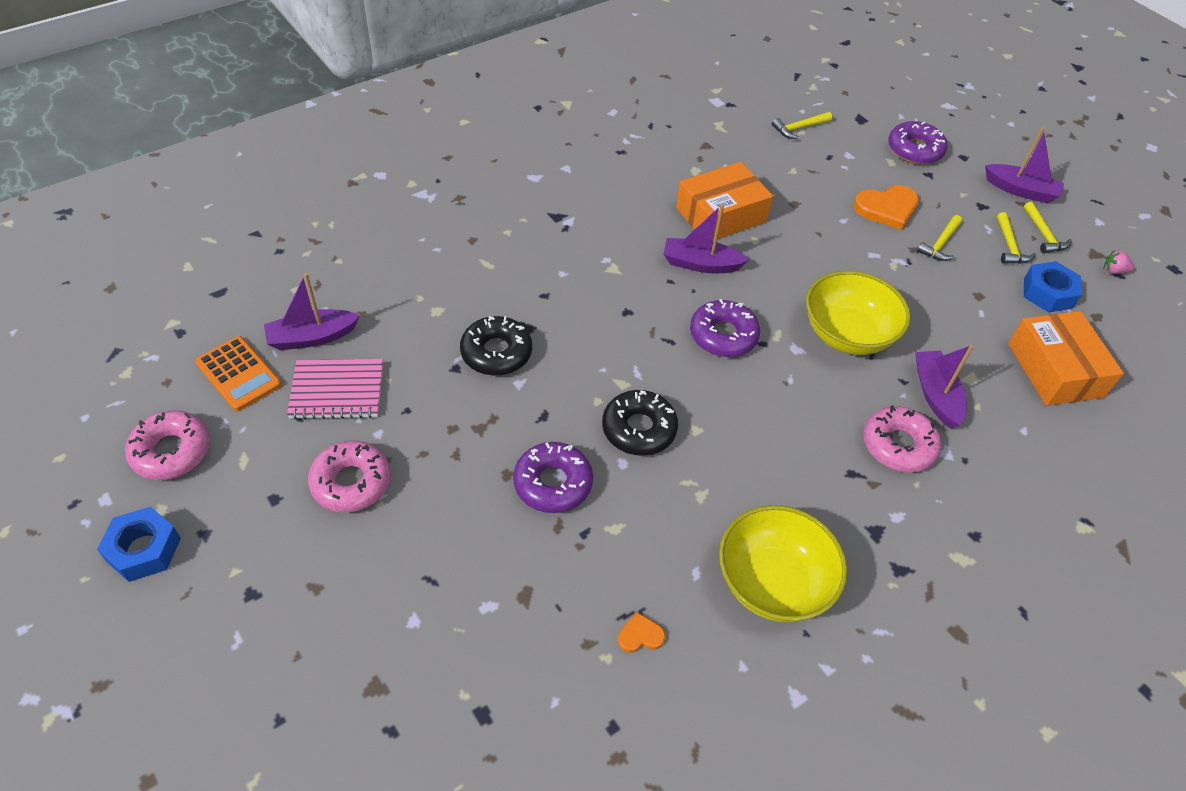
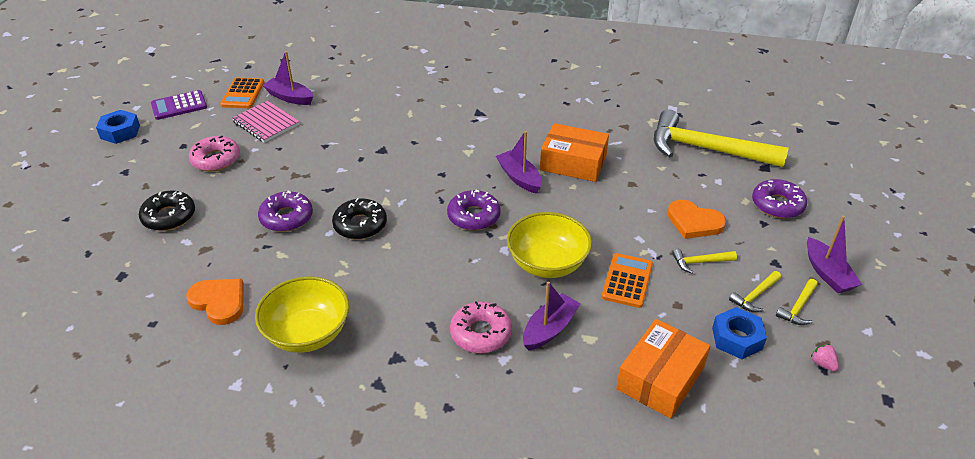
camera: 50 degrees right, 10 degrees down
pink donut [125,410,210,480] -> purple calculator [151,90,207,120]
black donut [460,316,532,376] -> black donut moved to [139,191,195,231]
orange heart [618,612,665,653] -> orange heart [186,279,244,325], size x1.99
yellow hammer [772,112,832,139] -> yellow hammer [654,109,789,167], size x2.48
none -> orange calculator [601,253,653,308]

